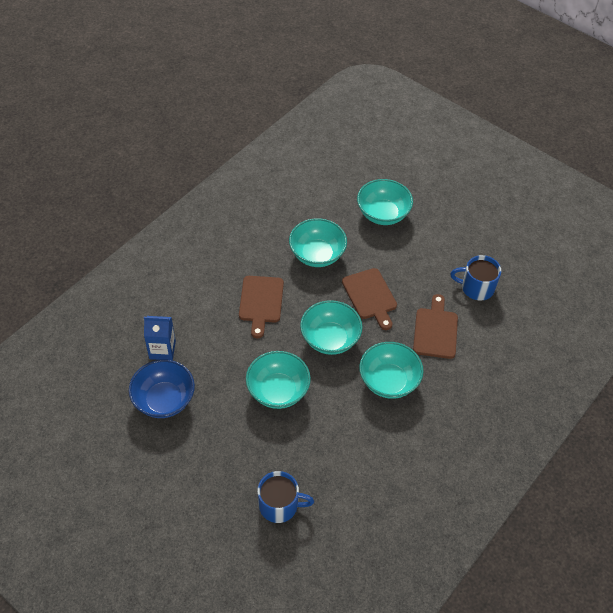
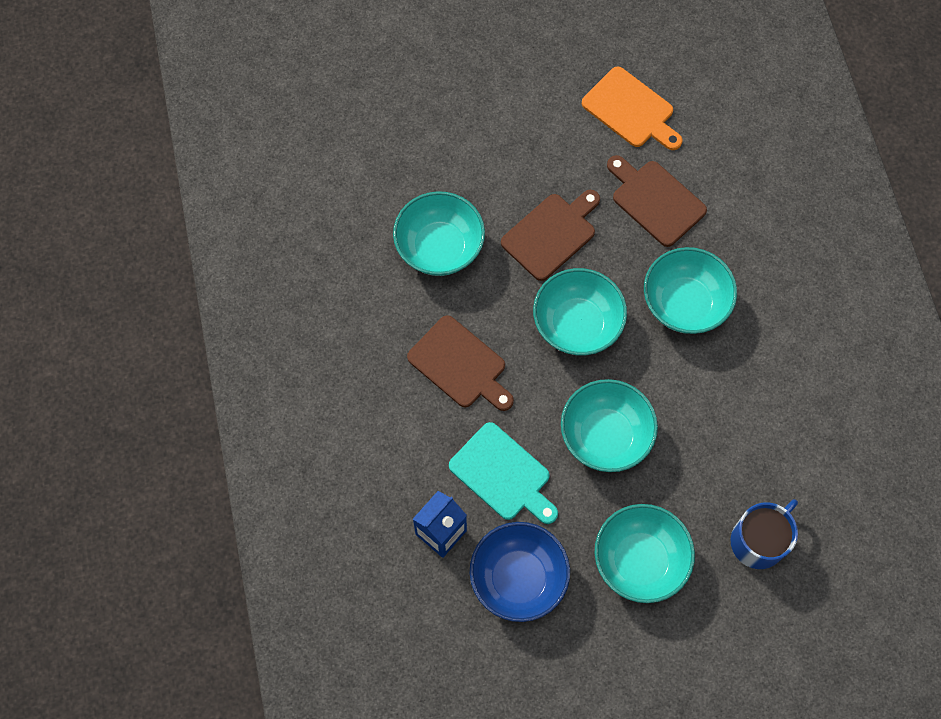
camera: 50 degrees left, 15 degrees up
brown cutting board [342,268,397,330] -> brown cutting board turned 60 degrees counterclockwise [501,190,600,281]
turquoise bowl [357,179,413,225] -> turquoise bowl moved to [595,504,695,603]
blue mug [450,255,501,301] -> orange cutting board [582,66,683,150]
none -> turquoise cutting board [449,422,558,524]

